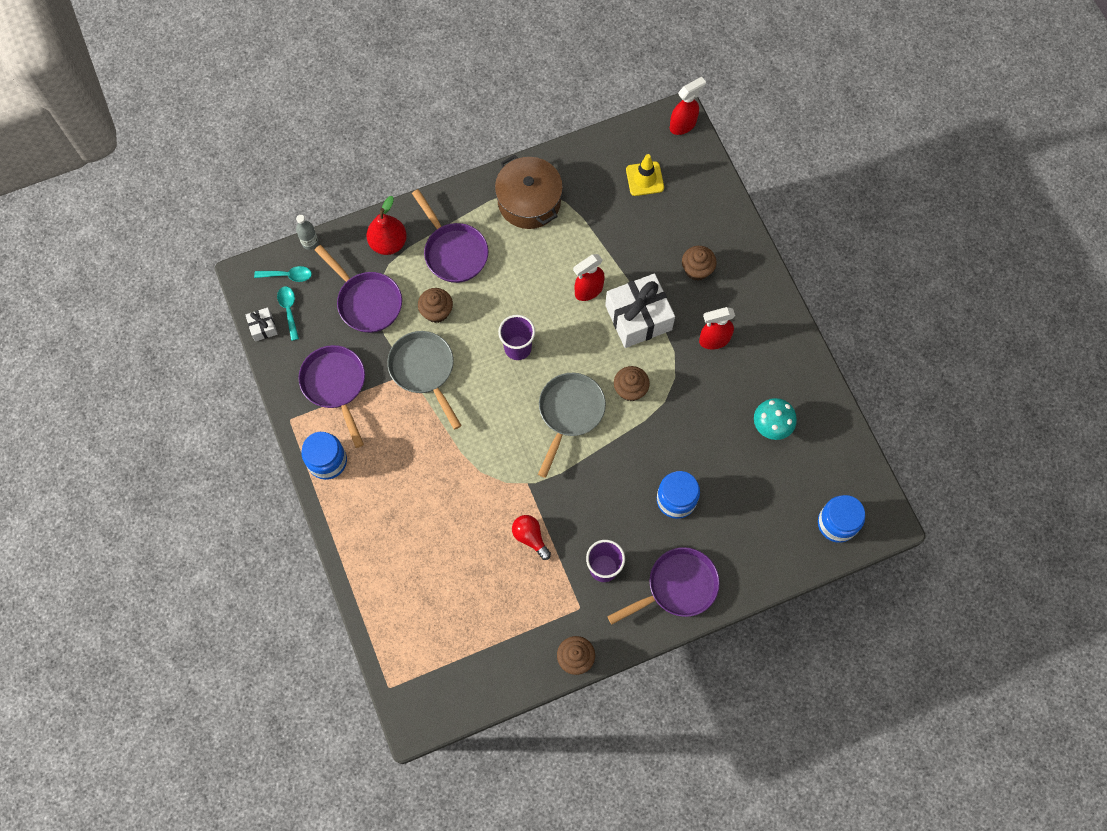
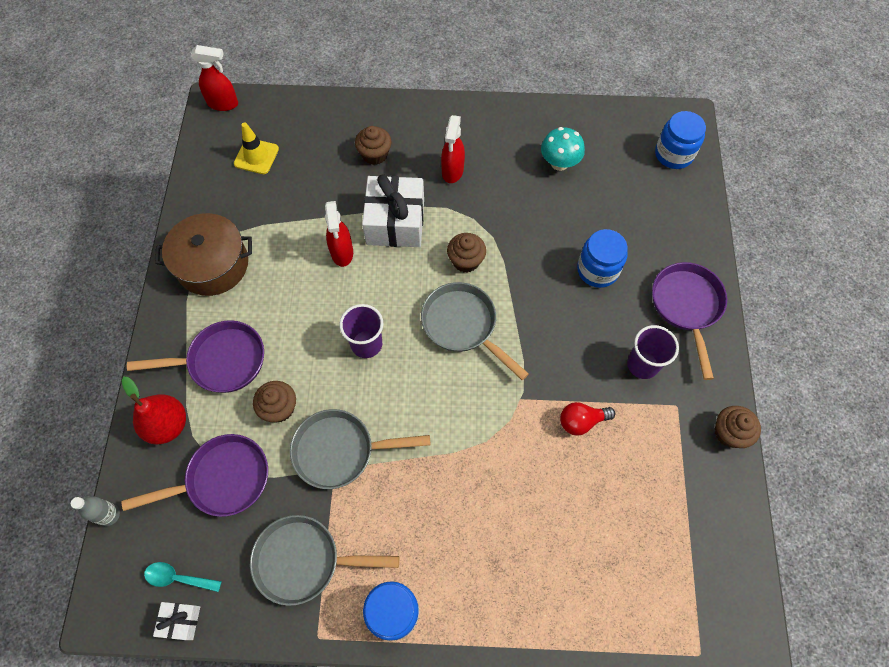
camera: 65 degrees left, 5 degrees down
turquoise spoon [254,266,312,282] -> none
purple pan [299,345,365,448] -> grey pan [250,515,399,606]
red spray bottle [670,77,706,135] -> red spray bottle turned 105 degrees clockwise [191,45,238,111]

